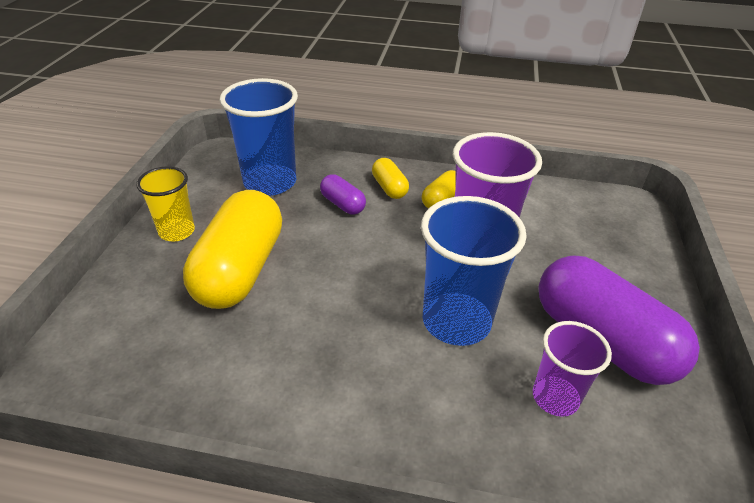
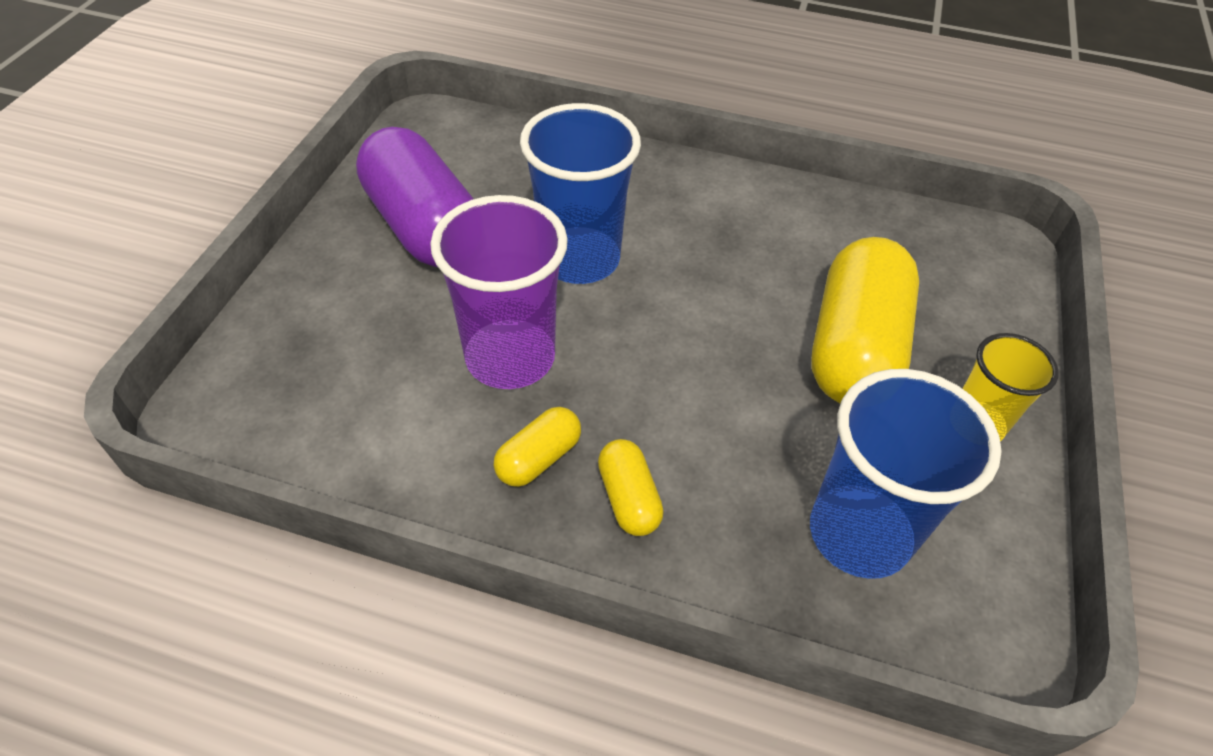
camera: 175 degrees left, 10 degrees up
purple capsule [320,174,366,214] -> none
purple cup [533,321,612,417] -> none

